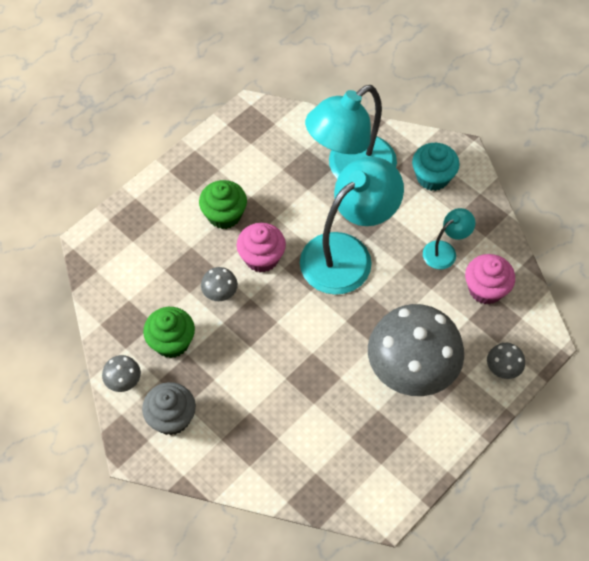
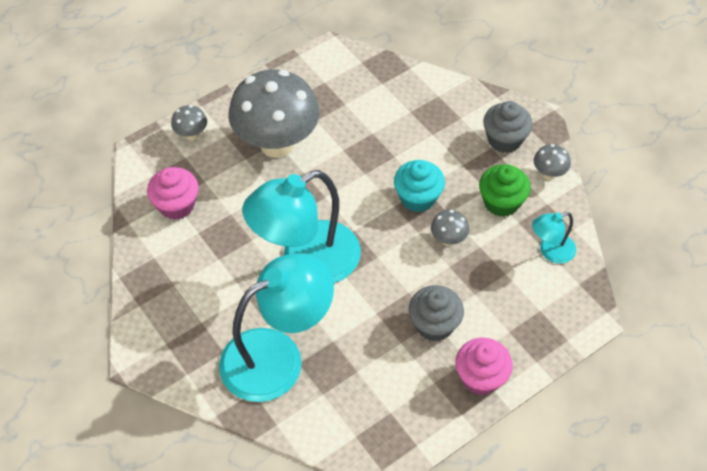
camera: 170 degrees left, 5 degrees down
green cupcake [199,180,247,229] -> grey cupcake [409,285,464,342]
pink cupcake [237,223,286,272] -> pink cupcake moved to [455,338,513,395]
turquoise cupcake [412,143,459,191] -> turquoise cupcake moved to [394,160,445,212]
turquoise lamp [423,208,475,269] -> turquoise lamp moved to [532,212,576,264]

